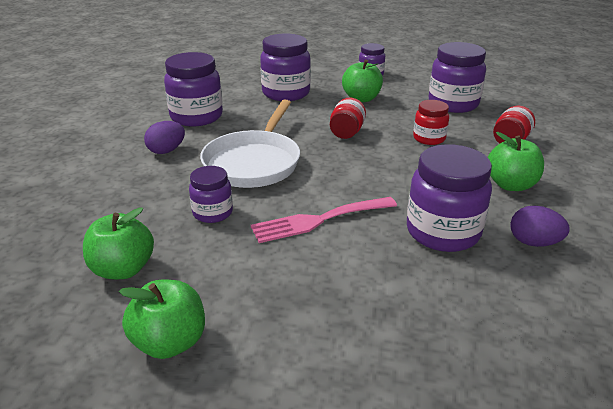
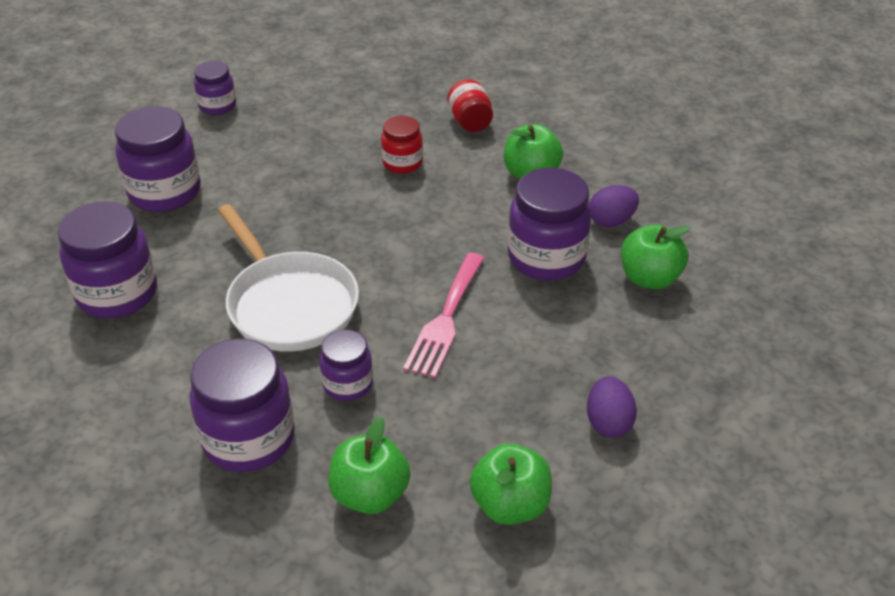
camera: 50 degrees left, 10 degrees up
purple egg [144,121,185,154] -> purple egg moved to [587,376,637,438]
red jar [330,98,366,139] -> none
green apple [342,59,383,102] -> green apple moved to [621,224,690,289]
purple jar [429,42,486,113] -> purple jar moved to [190,339,295,472]

